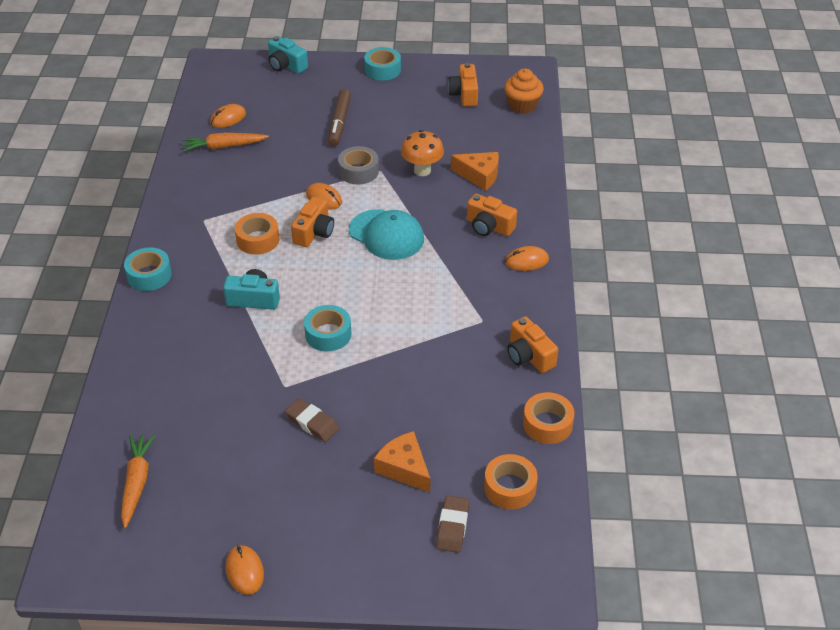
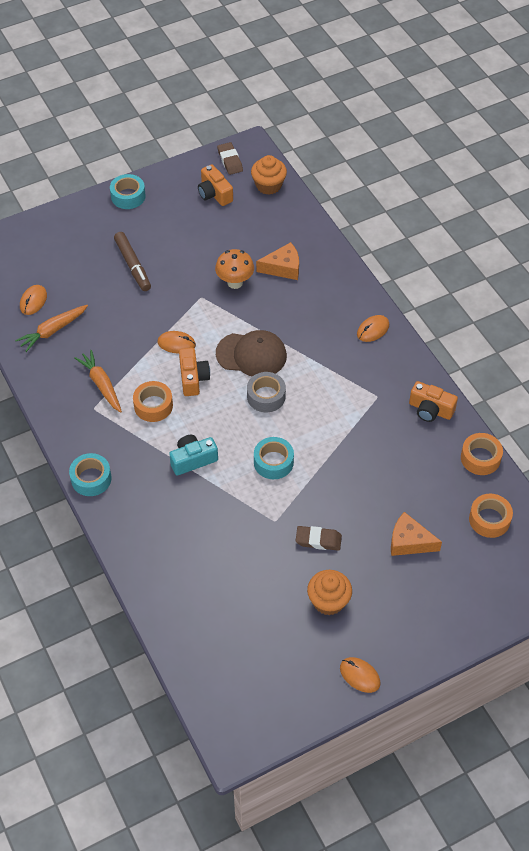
camera: 30 degrees left, 10 degrees up
orange carrot [121,434,156,528] -> orange carrot moved to [75,350,122,413]
turquoise camera [268,36,308,74] -> none
grey tape [338,146,379,185] -> grey tape moved to [247,372,286,412]
turquoise cap [349,209,424,260] -> brown cap [216,330,287,377]
brown eraser [436,496,469,553] -> brown eraser moved to [217,142,243,175]
orange camera [467,194,517,236] -> none
none -> orange cupcake [307,570,352,615]

